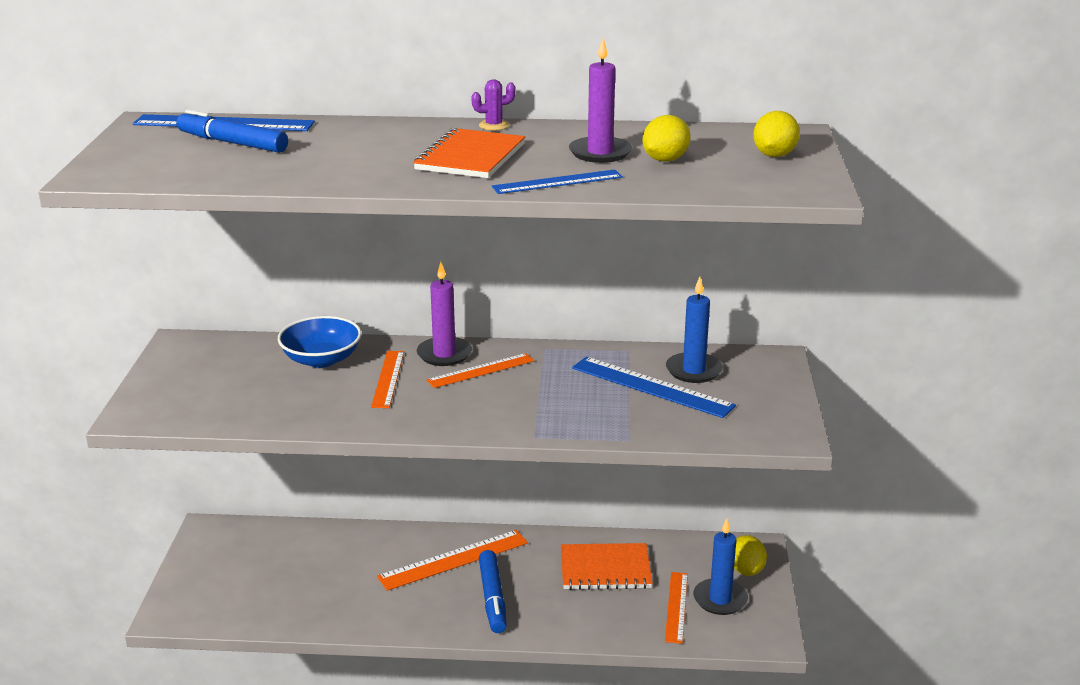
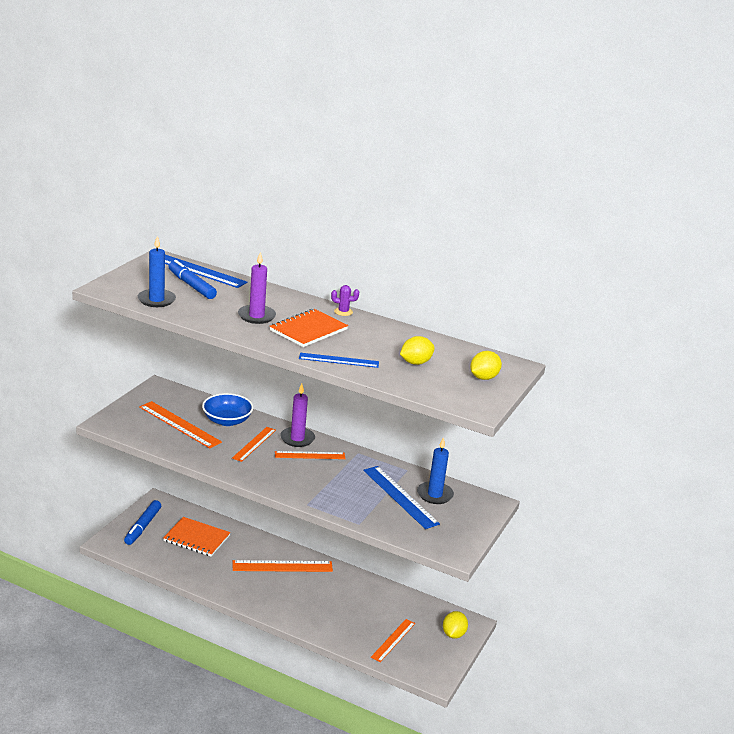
camera: 20 degrees right, 0 degrees up
blue marker [479,550,507,633] -> blue marker moved to [124,500,161,545]
orange notebook [561,543,653,590] -> orange notebook moved to [163,517,231,556]
purple candle [569,38,632,163] -> purple candle moved to [238,252,276,324]
blue candle [693,518,748,615] -> blue candle moved to [138,236,176,307]
none -> orange ruler [139,401,222,448]

